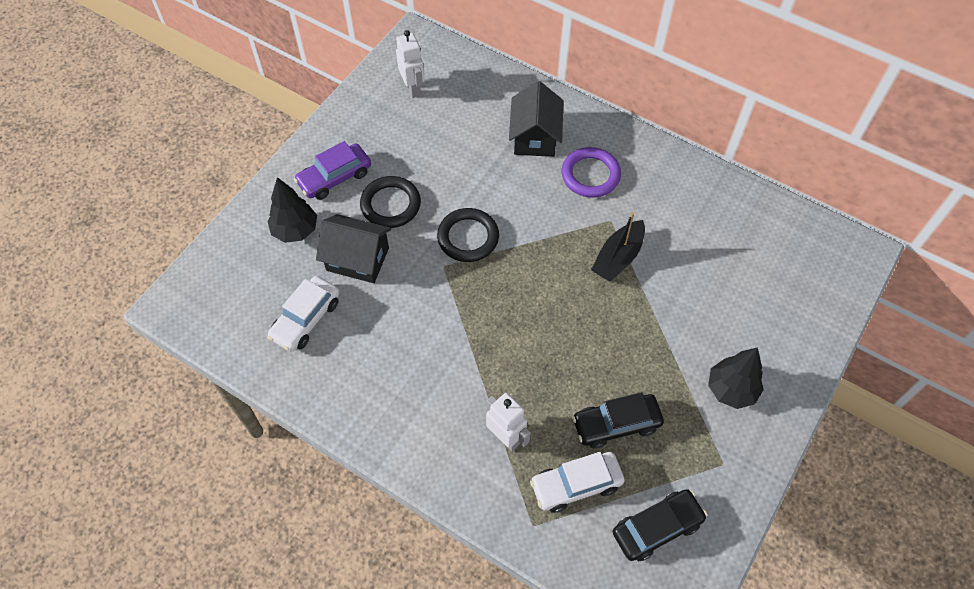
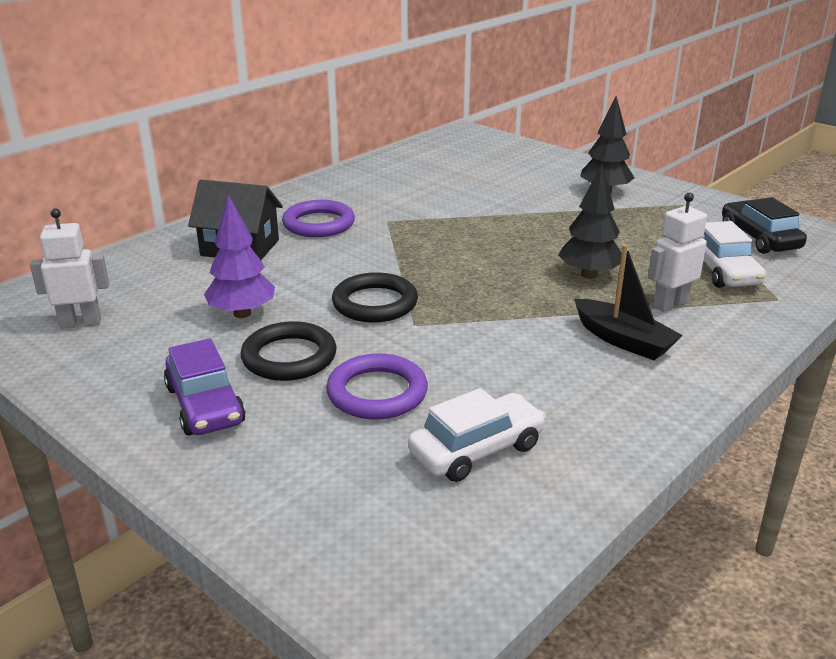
camera: 80 degrees left, 30 degrees down
black tree [267,177,317,243] -> black tree moved to [558,163,622,279]
white car [267,276,340,352] -> white car turned 75 degrees counterclockwise [408,388,546,482]
black house [316,214,392,283] -> purple ring [326,354,428,419]
black car [572,392,664,449] -> none
black boat [591,212,645,282] -> black boat moved to [574,244,683,360]
none -> purple tree [204,195,275,318]

